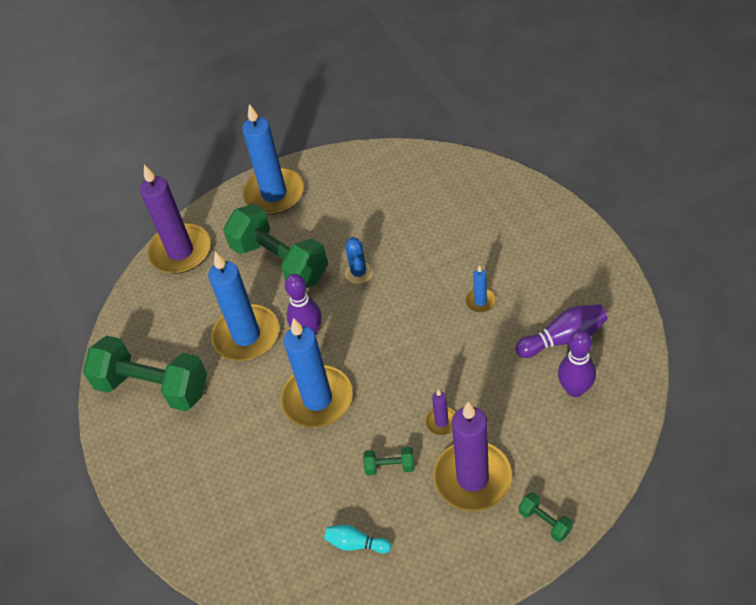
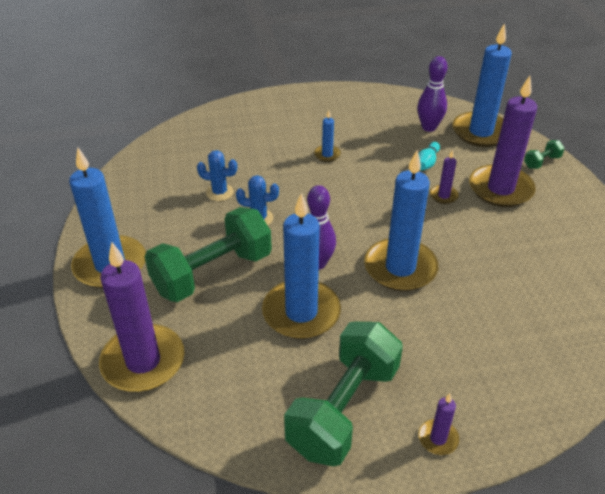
camera: 85 degrees left, 10 degrees down
turquoise bowling pin [324,525,391,553] -> turquoise bowling pin moved to [418,142,440,170]
green dumbbell [363,447,415,475] -> none
purple bowling pin [515,304,608,358] -> none
none -> blue cactus [197,150,237,201]
none -> purple candle [418,394,459,455]
none -> blue candle [452,23,512,147]

